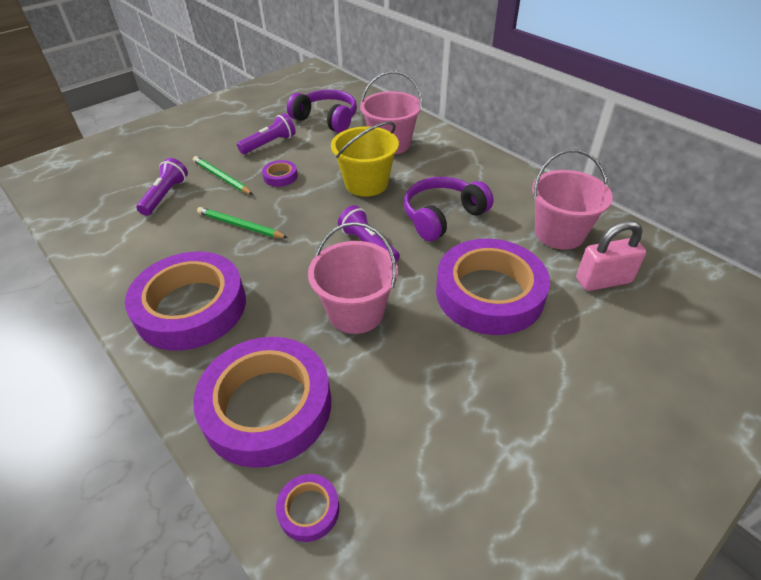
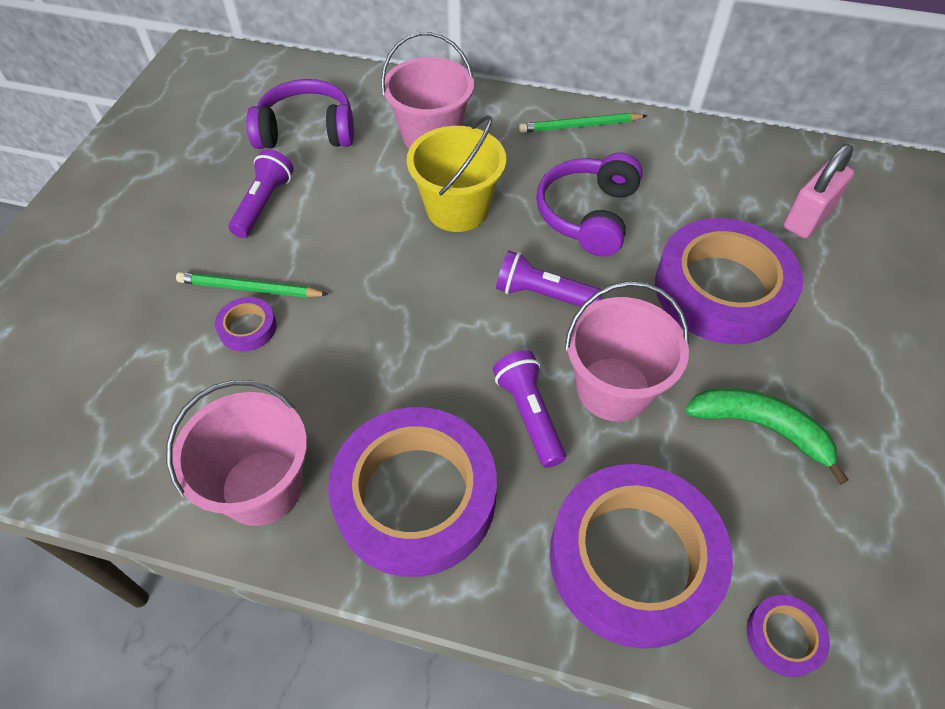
camera: 35 degrees left, 10 degrees up
purple flashlight [136,158,188,216] -> purple flashlight moved to [493,350,566,468]
green pencil [197,207,288,238] -> green pencil moved to [519,113,647,133]
purple tape [262,160,298,187] -> purple tape moved to [215,297,277,352]
pink bucket [532,149,613,250] -> pink bucket moved to [166,380,307,526]
none -> green banana [685,388,849,485]

